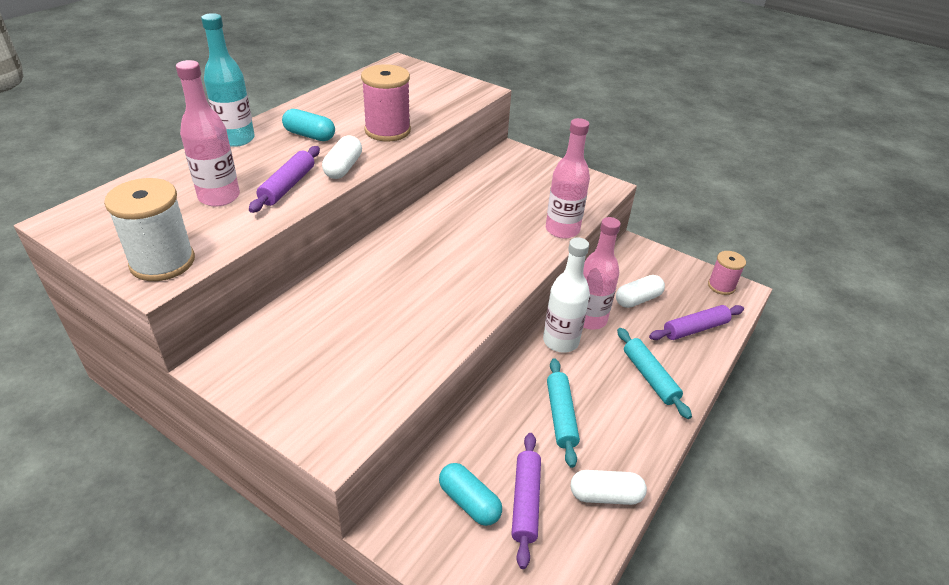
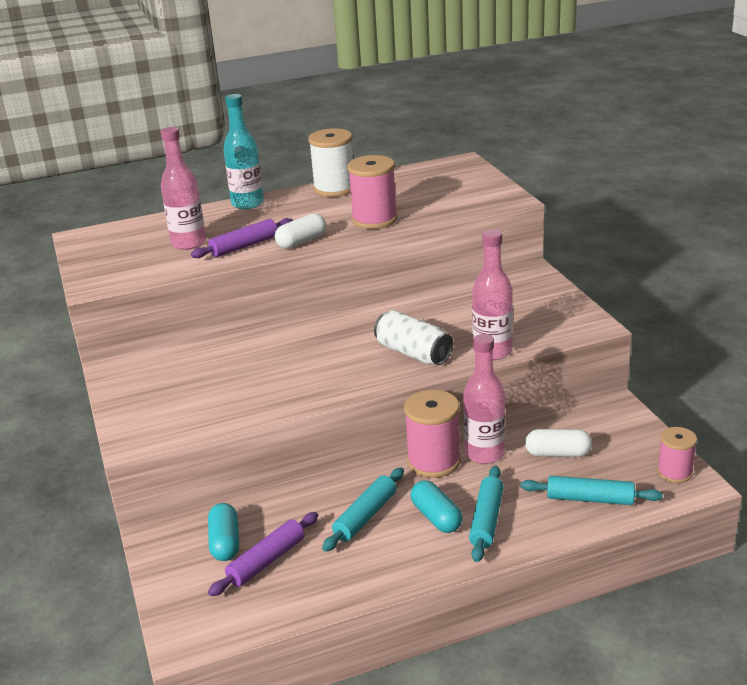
camera: 40 degrees right, 10 degrees down
white spool [104,178,195,281] -> white spool moved to [308,128,353,197]
turquoise capsule [282,109,335,141] -> turquoise capsule moved to [410,480,463,533]
white bottle [543,237,590,353] -> pink spool [404,390,461,478]
white capsule [571,470,647,505] -> none
purple rolling pin [649,305,744,340] -> turquoise rolling pin [521,476,663,505]
none -> white can [374,310,453,365]

